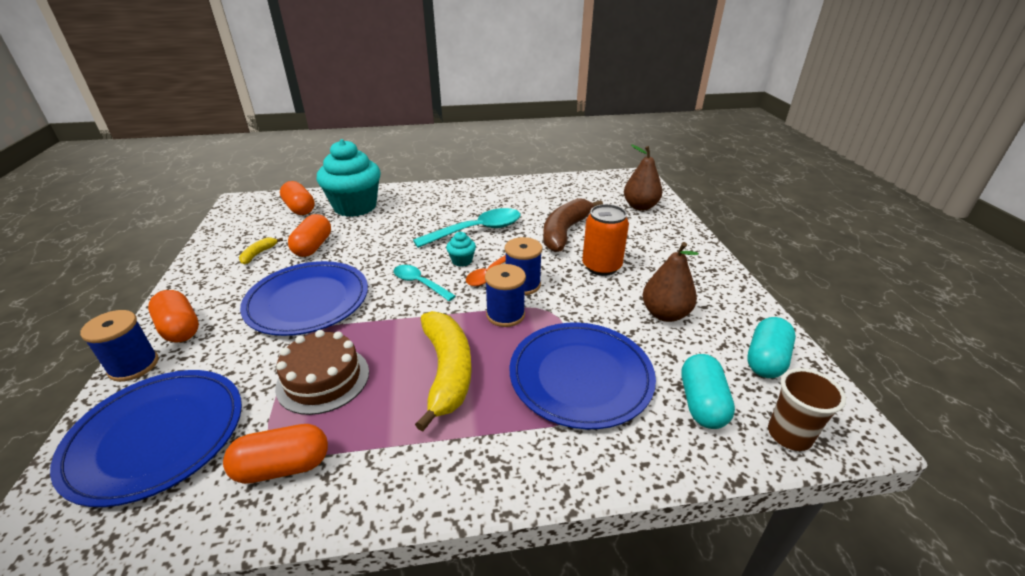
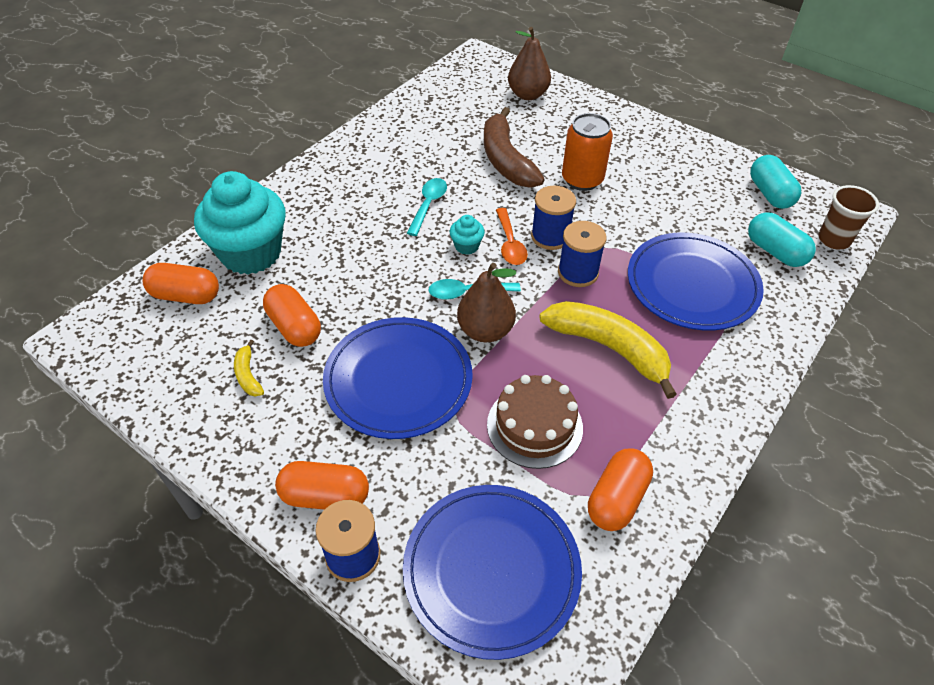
camera: 45 degrees left, 15 degrees up
turquoise spoon [413,208,521,248] -> turquoise spoon [407,178,447,236], size x0.60
brown pear [643,242,699,322] -> brown pear moved to [457,263,516,342]

